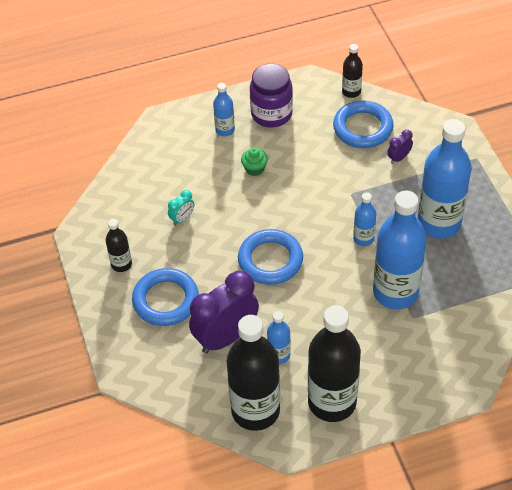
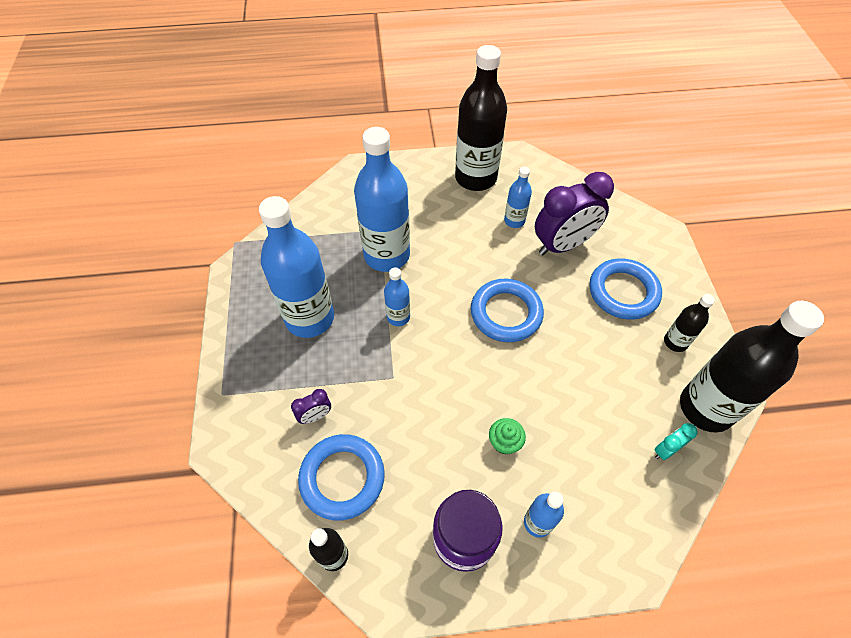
camera: 170 degrees left, 5 degrees up
turquoise clock [168,190,194,225] -> turquoise clock moved to [655,423,698,460]
black bottle [226,315,280,431] -> black bottle moved to [680,301,824,433]

